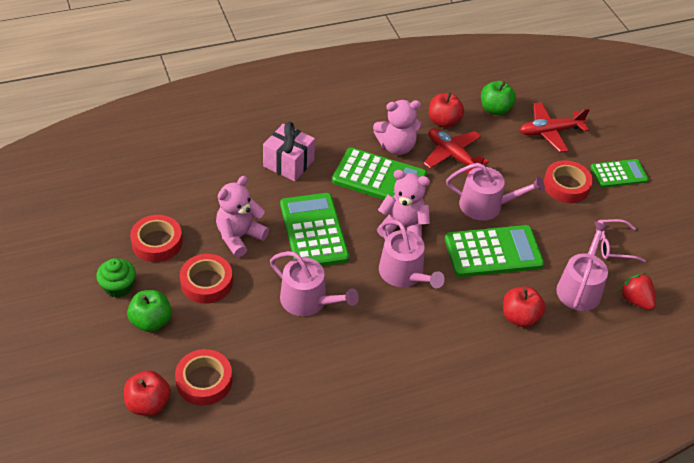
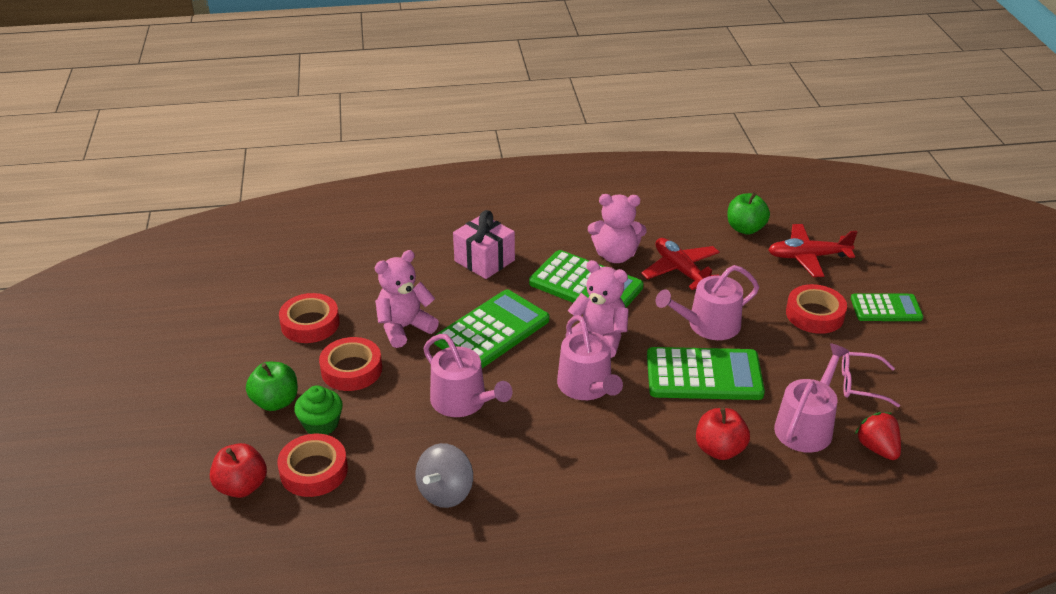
camera: 15 degrees right, 10 degrees down
green cupcake [96,258,136,298] -> green cupcake moved to [294,385,343,435]
green calculator [280,193,349,266] -> green calculator turned 45 degrees clockwise [434,290,549,368]
red apple [429,92,464,128] -> none
pink watering can [446,163,545,220] -> pink watering can turned 135 degrees clockwise [656,265,759,340]
none -> grey spinning top [415,443,473,508]

